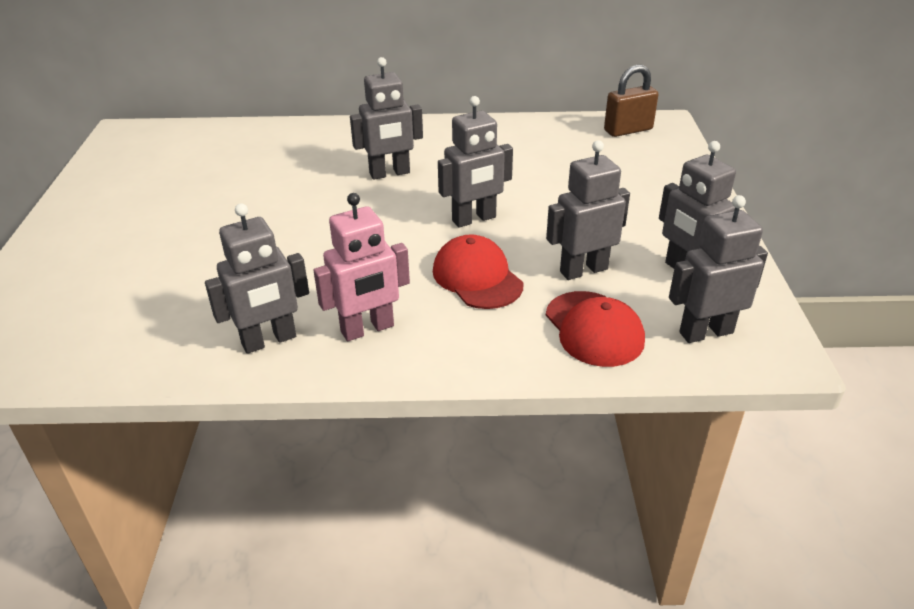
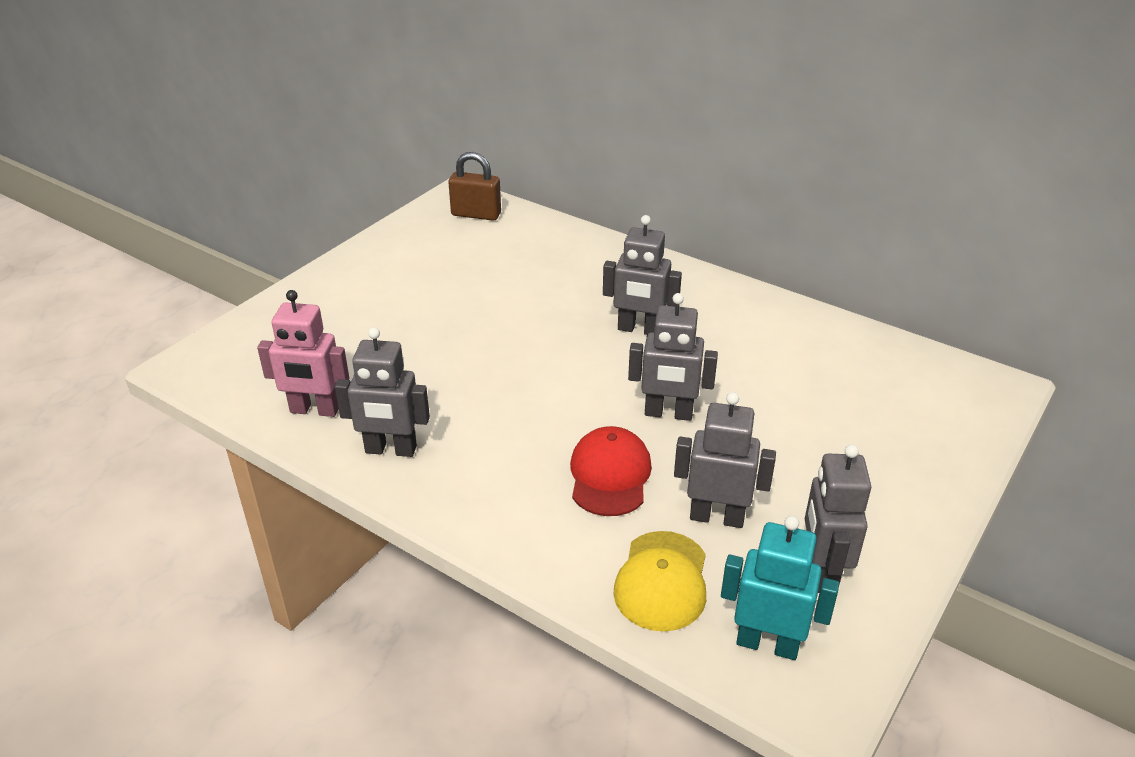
camera: 35 degrees right, 0 degrees up
pink robot [313,193,410,341] -> pink robot moved to [257,290,349,417]
red cap [546,291,645,367] -> yellow cap [613,531,706,631]
brown padlock [604,65,659,137] -> brown padlock moved to [448,152,501,221]
grey robot [669,195,768,343] -> turquoise robot [721,516,839,660]

